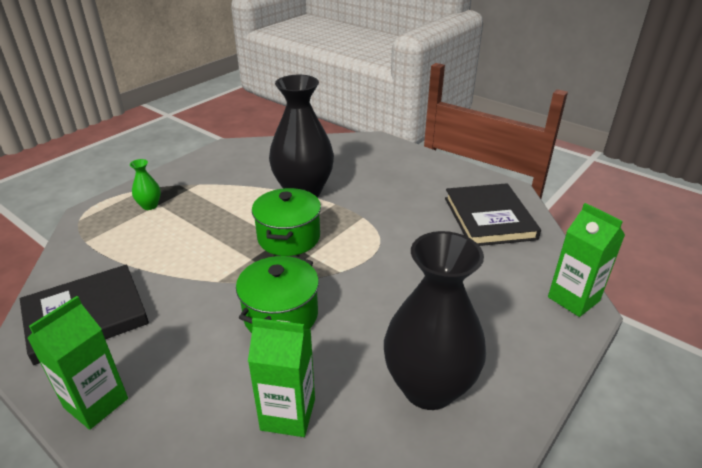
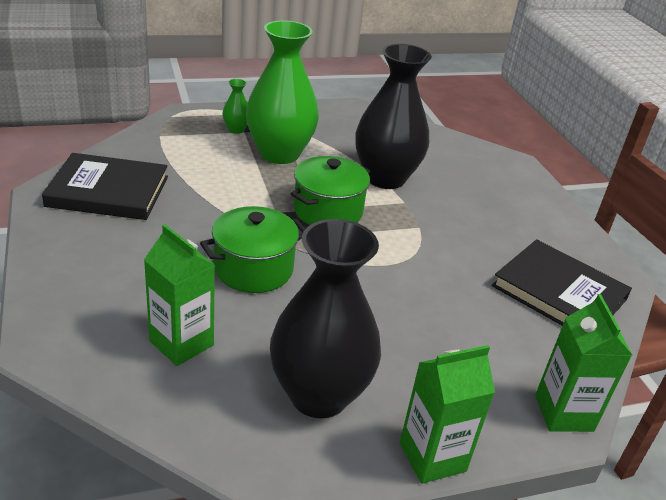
camera: 30 degrees right, 0 degrees up
green carton [27,296,128,430] -> green carton moved to [400,345,495,484]
black book [445,183,541,246] -> black book turned 75 degrees counterclockwise [492,239,632,326]
none -> green vase [246,20,319,164]

